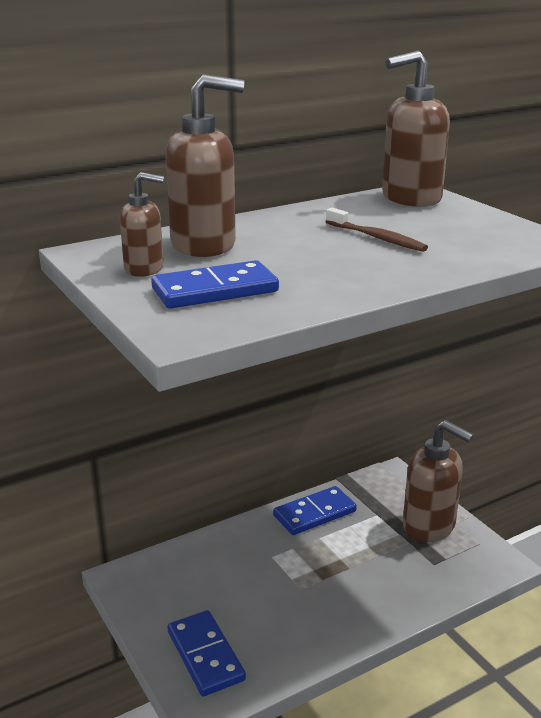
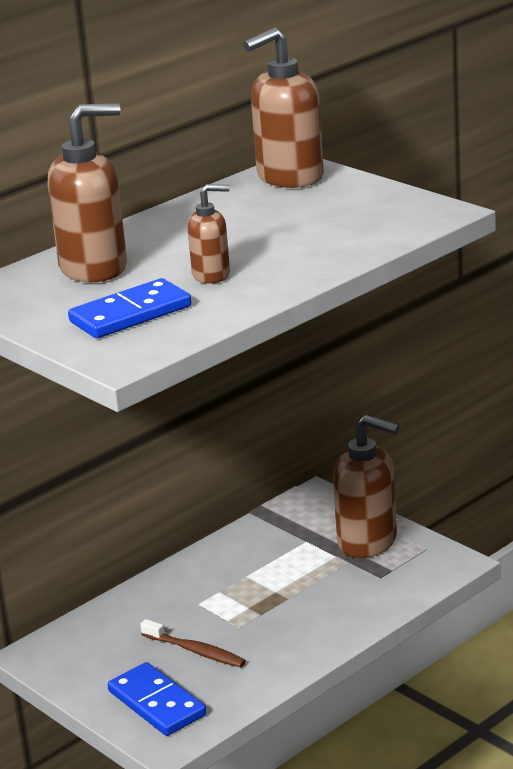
camera: 10 degrees left, 0 degrees up
brown soap dispenser [120,172,165,277] -> brown soap dispenser moved to [187,184,230,284]
blue domino [273,486,357,535] -> none
brown toothbrush [325,208,428,252] -> brown toothbrush moved to [140,619,246,667]

